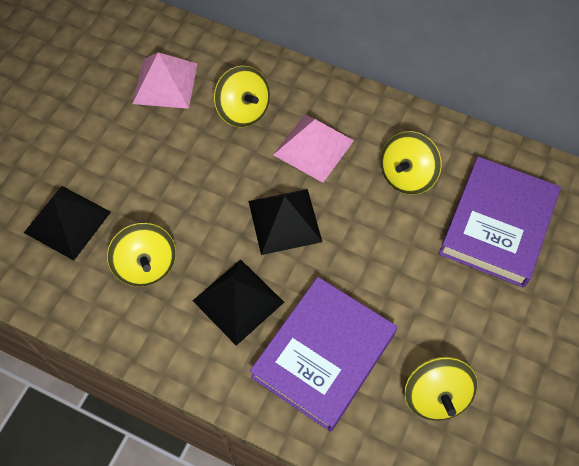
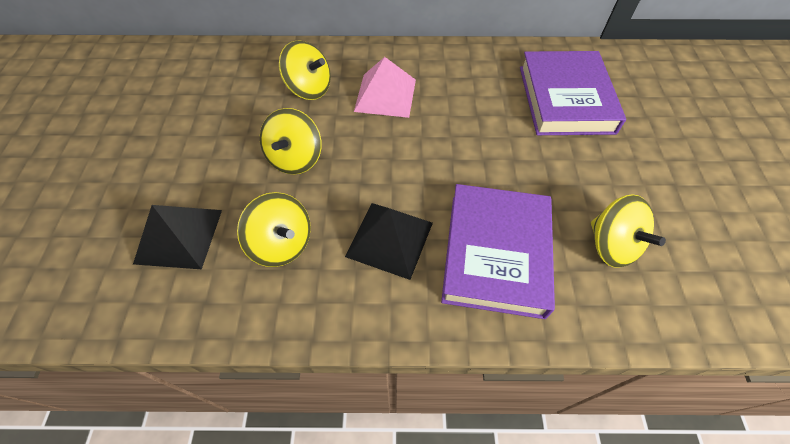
camera: 25 degrees left, 5 degrees down
pink pyramid [133,52,197,109] -> none
black pyramid [248,189,322,255] -> none
yellow spinning top [380,131,442,195] -> yellow spinning top moved to [260,108,322,174]

